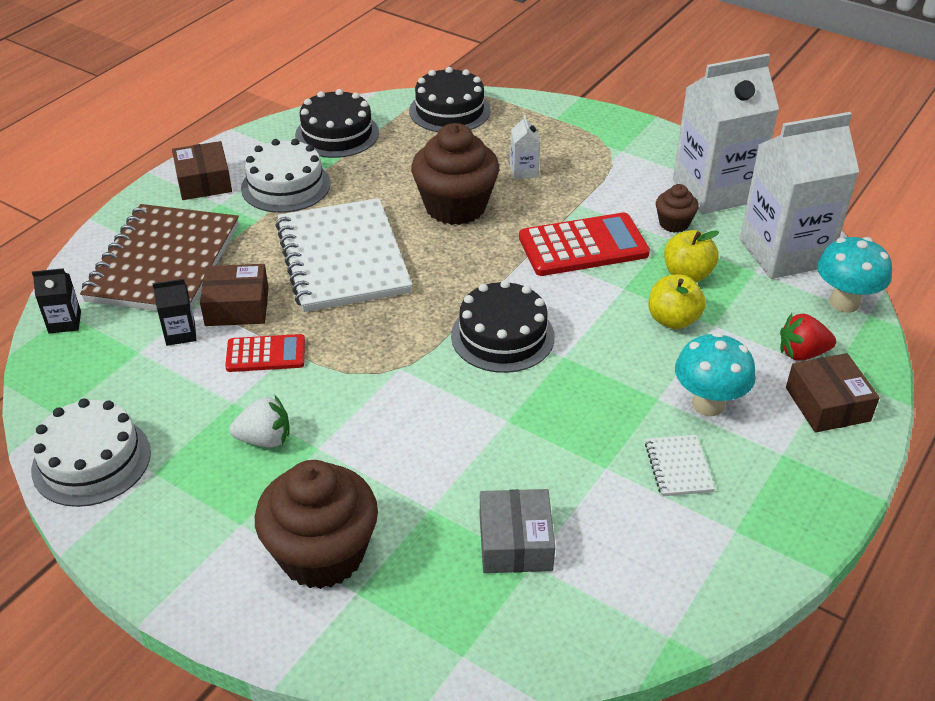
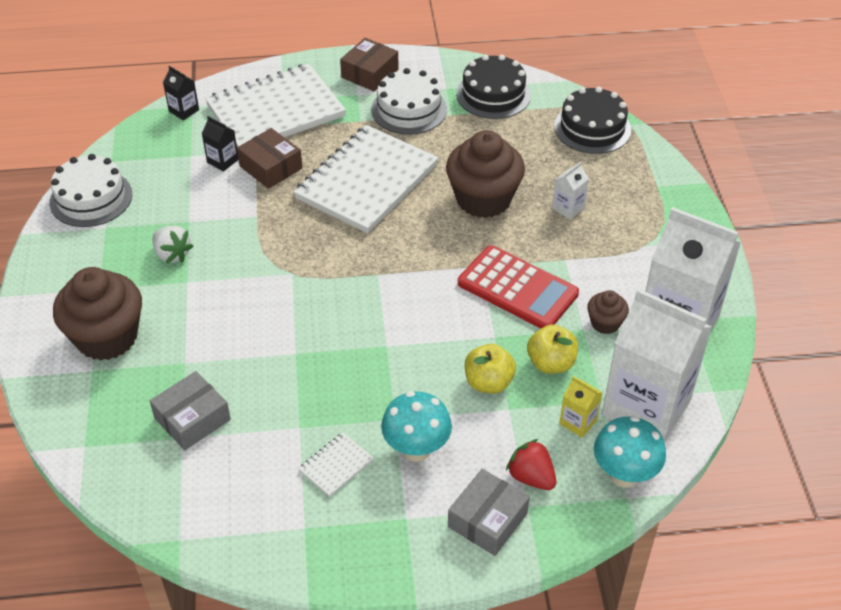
camera: 50 degrees right, 5 degrees up
brown notebook [80,204,239,311] -> white notebook [205,64,346,147]
red calculator [225,334,305,372] -> none
black cake [451,280,555,373] -> none
brown box [786,353,880,433] -> grey box [448,469,530,556]
none -> yellow carton [559,376,603,438]

